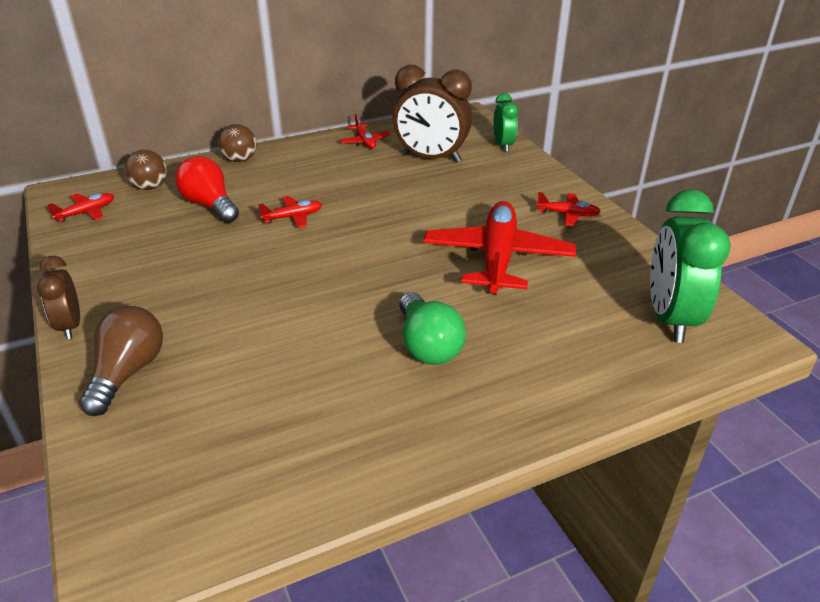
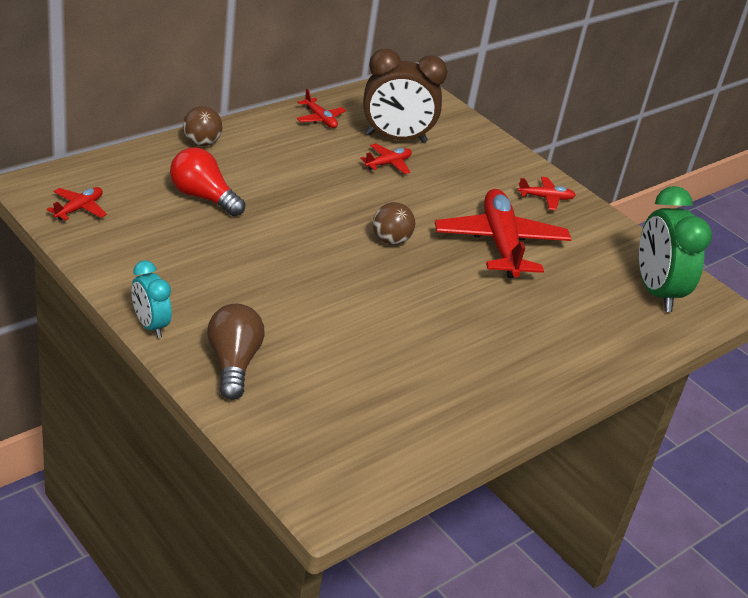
camera: 20 degrees left, 0 degrees up
brown clock [37,256,80,339] -> turquoise clock [132,261,172,338]
brown ball [125,150,167,190] -> brown ball moved to [373,202,415,245]
red plane [259,196,322,228] -> red plane moved to [360,143,412,174]
green light bulb [399,292,466,365] -> none
green clock [493,93,518,152] -> none

